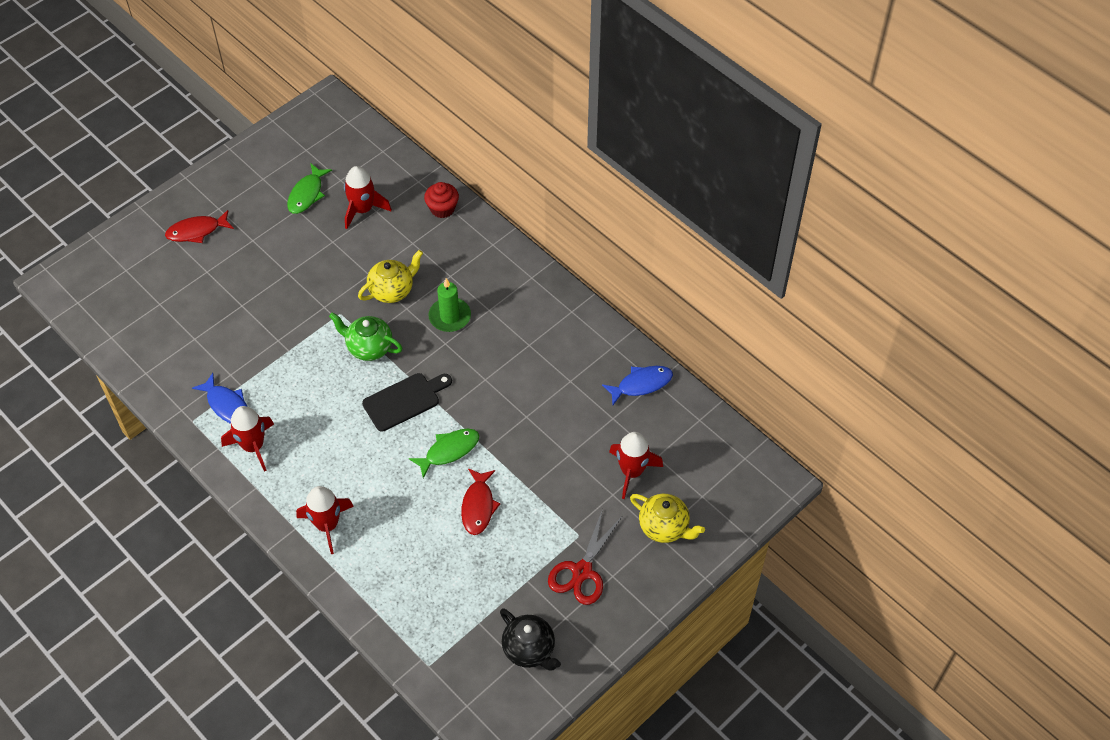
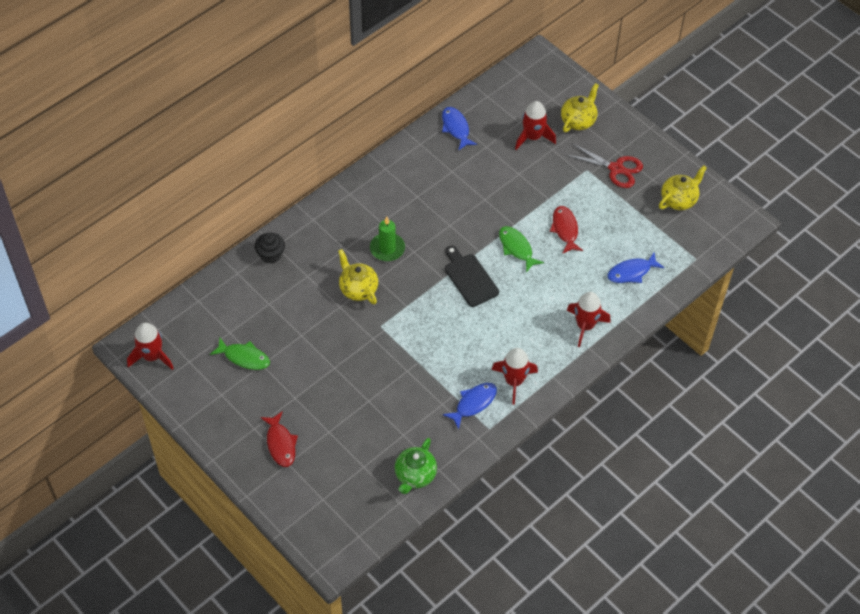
camera: 90 degrees left, 0 degrees up
green teapot [329,312,403,361] -> green teapot moved to [395,438,437,494]
red rocket [344,166,392,229] -> red rocket moved to [127,323,174,370]
red cupcake [424,182,459,218] -> black cupcake [255,233,285,264]
red fish [461,468,500,535] -> red fish turned 105 degrees counterclockwise [550,206,583,254]
black teapot [500,608,561,671] -> yellow teapot [659,165,707,210]
none -> blue fish [607,253,664,283]

